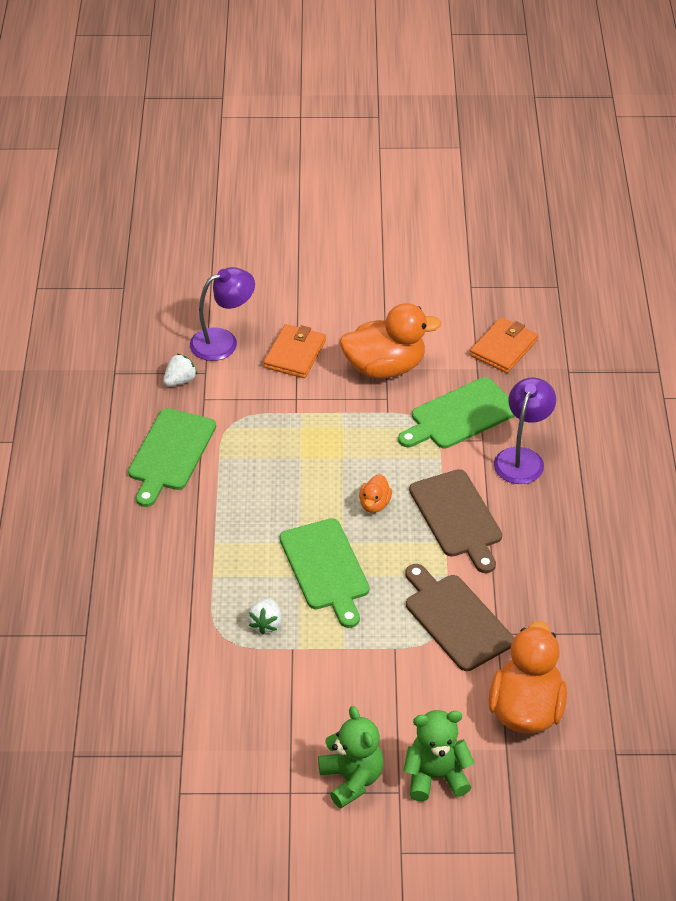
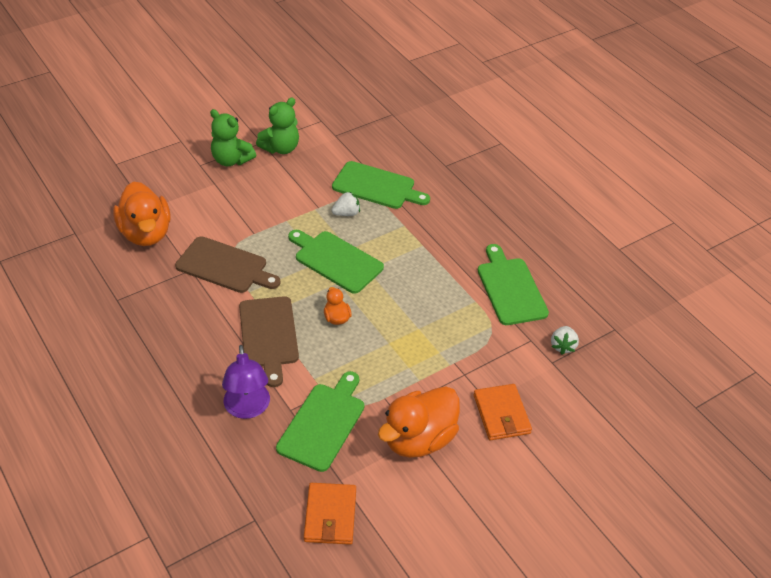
camera: 145 degrees right, 0 degrees up
purple lamp [190,267,255,361] -> none
white strawberry [248,598,282,634] -> white strawberry turned 90 degrees clockwise [332,191,360,216]
green teddy bear [403,710,475,801] -> green teddy bear moved to [256,98,299,154]
brown cutting board [409,469,502,573] -> brown cutting board turned 135 degrees counterclockwise [239,296,299,387]
none -> green cutting board [332,161,430,209]

